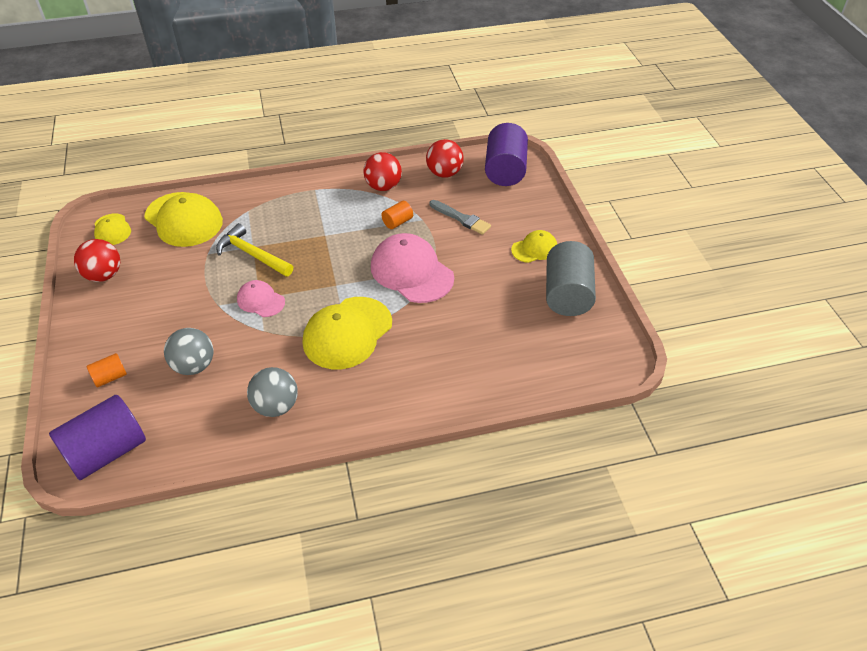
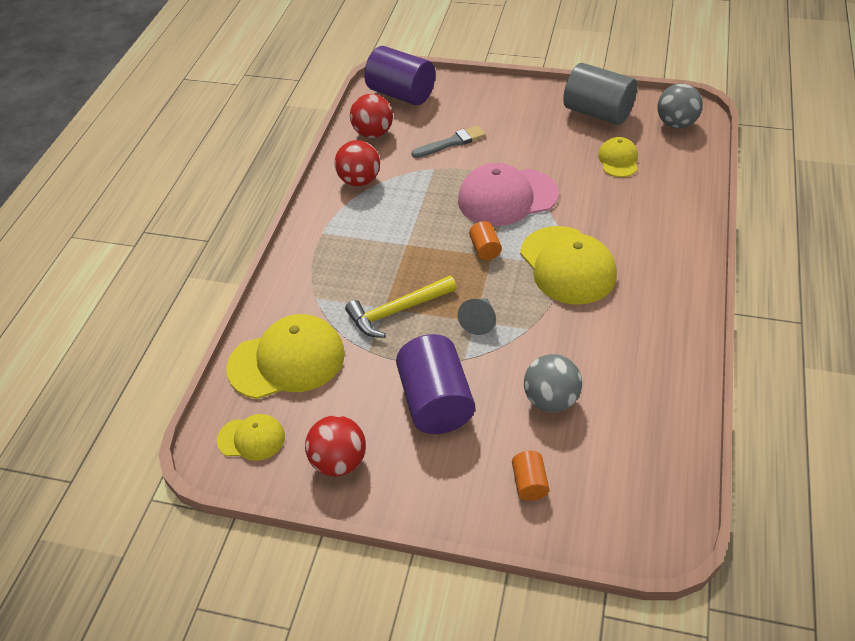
camera: 60 degrees left, 0 degrees up
purple cylinder [49,395,146,480] -> purple cylinder moved to [396,334,475,434]
pink cap [237,280,285,317] -> grey cone [457,299,496,335]
grey ball [247,367,298,417] -> grey ball moved to [657,83,703,128]
orange cylinder [382,201,413,229] -> orange cylinder moved to [469,221,502,260]
yellow cap [511,230,557,263] -> yellow cap moved to [598,137,638,177]

